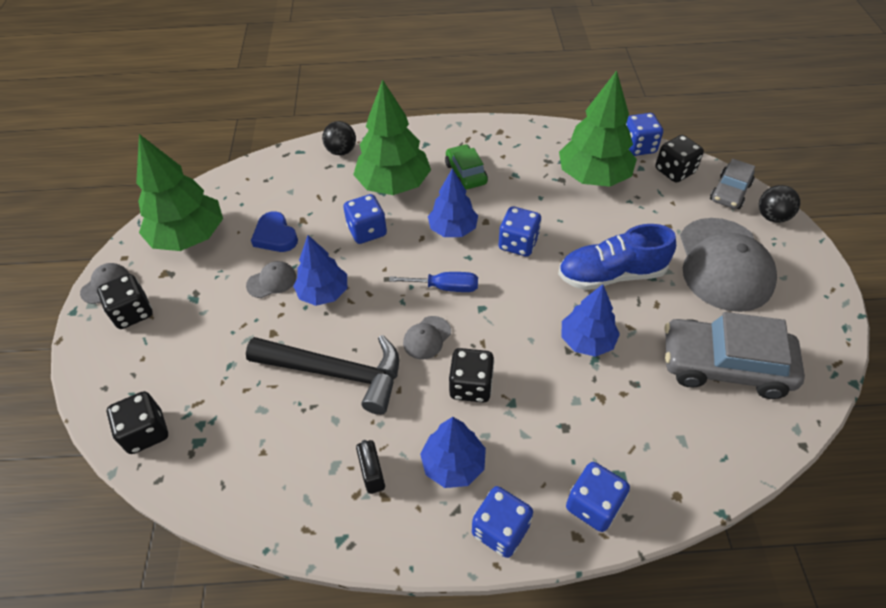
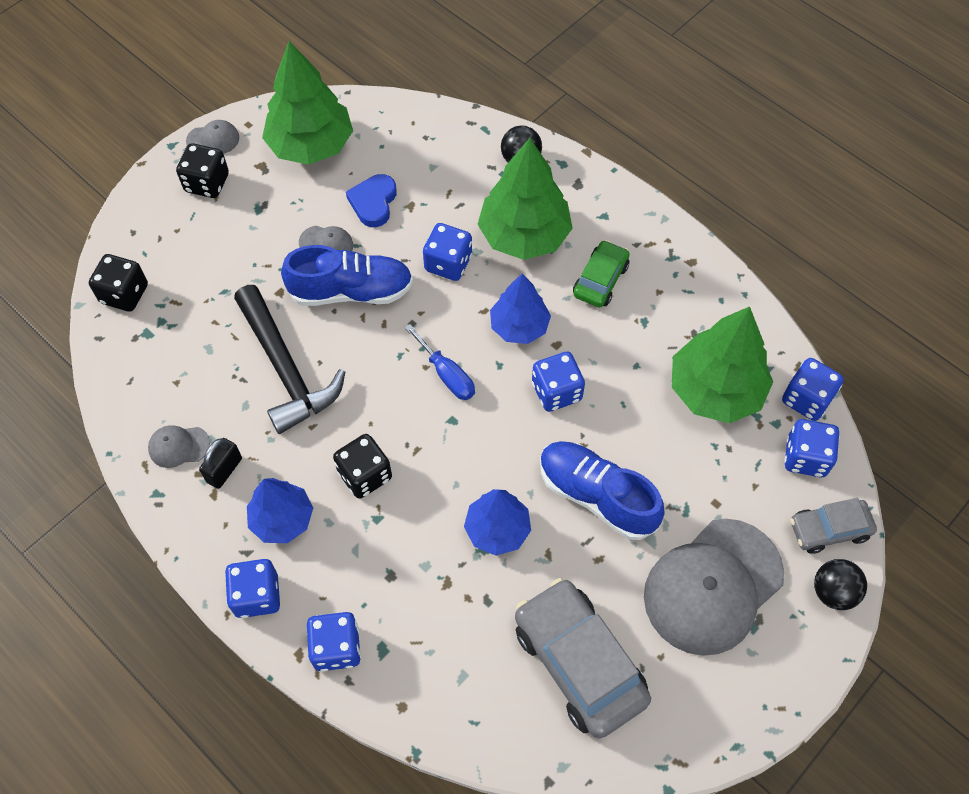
camera: 45 degrees right, 10 degrees up
blue tree [293,235,347,306] -> blue shoe [281,245,413,306]
grey cap [403,316,451,359] -> grey cap moved to [148,425,210,468]
black dice [655,135,704,183] -> blue dice [785,419,840,477]

